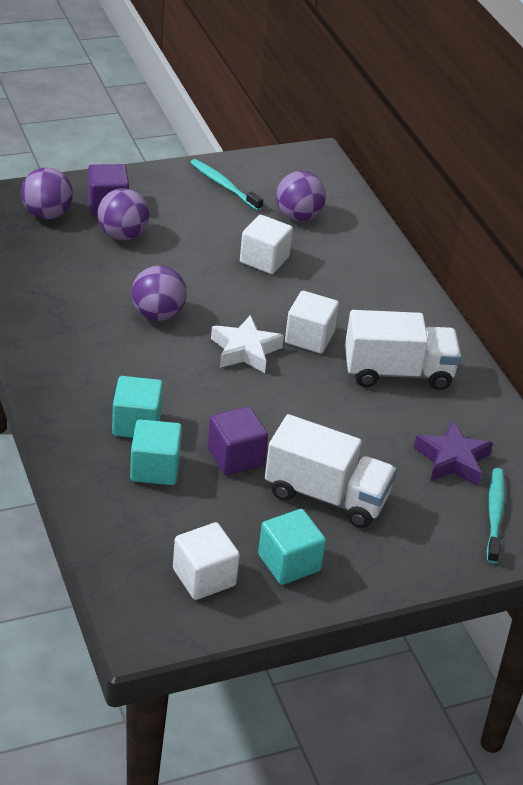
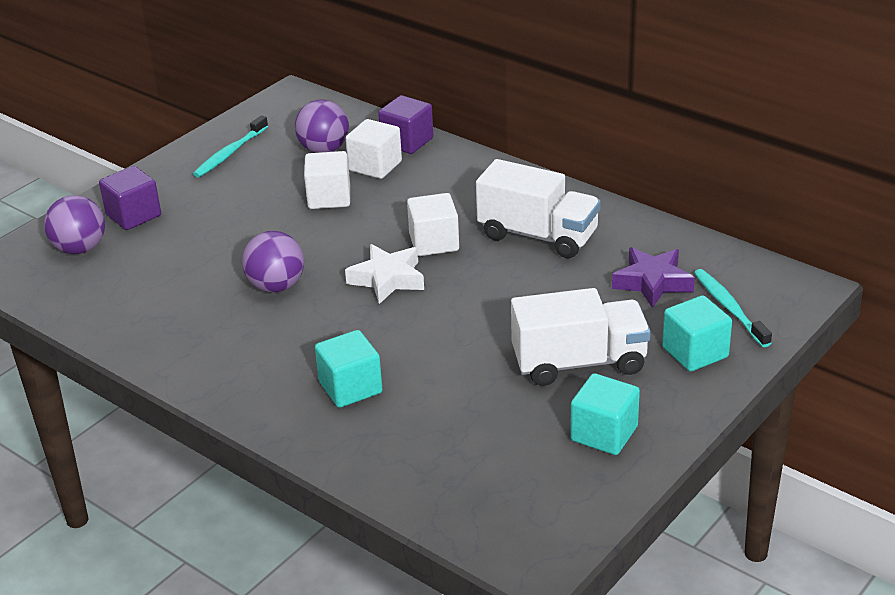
camera: 25 degrees left, 5 degrees down
purple ball [98,188,150,240] -> none
turquoise cube [130,419,182,485] -> turquoise cube moved to [662,295,732,372]
white cube [173,522,240,600] -> white cube moved to [346,119,402,179]
turquoise toothbrush [190,159,263,211] -> turquoise toothbrush turned 75 degrees counterclockwise [193,116,268,178]
purple cube [207,407,268,475] -> purple cube moved to [378,95,433,154]
white truck [345,310,462,390] -> white truck turned 60 degrees clockwise [476,159,601,258]

